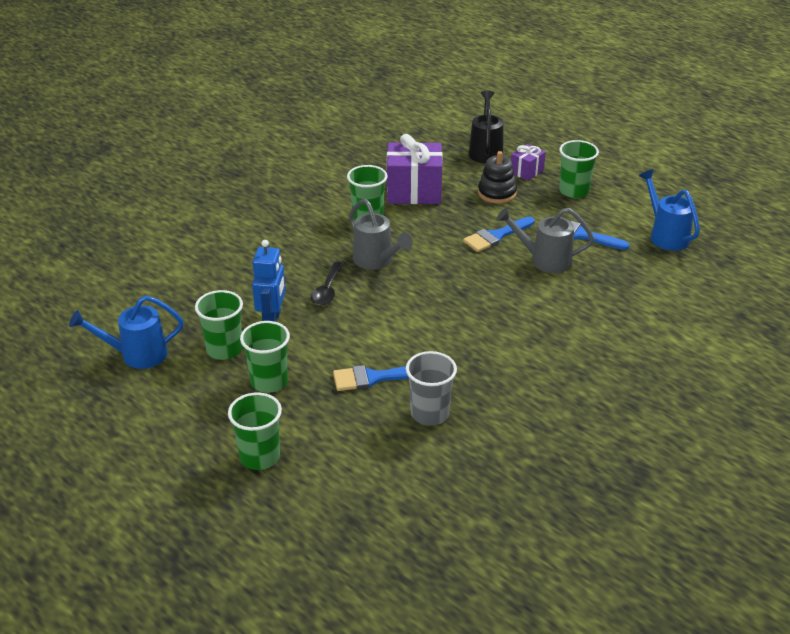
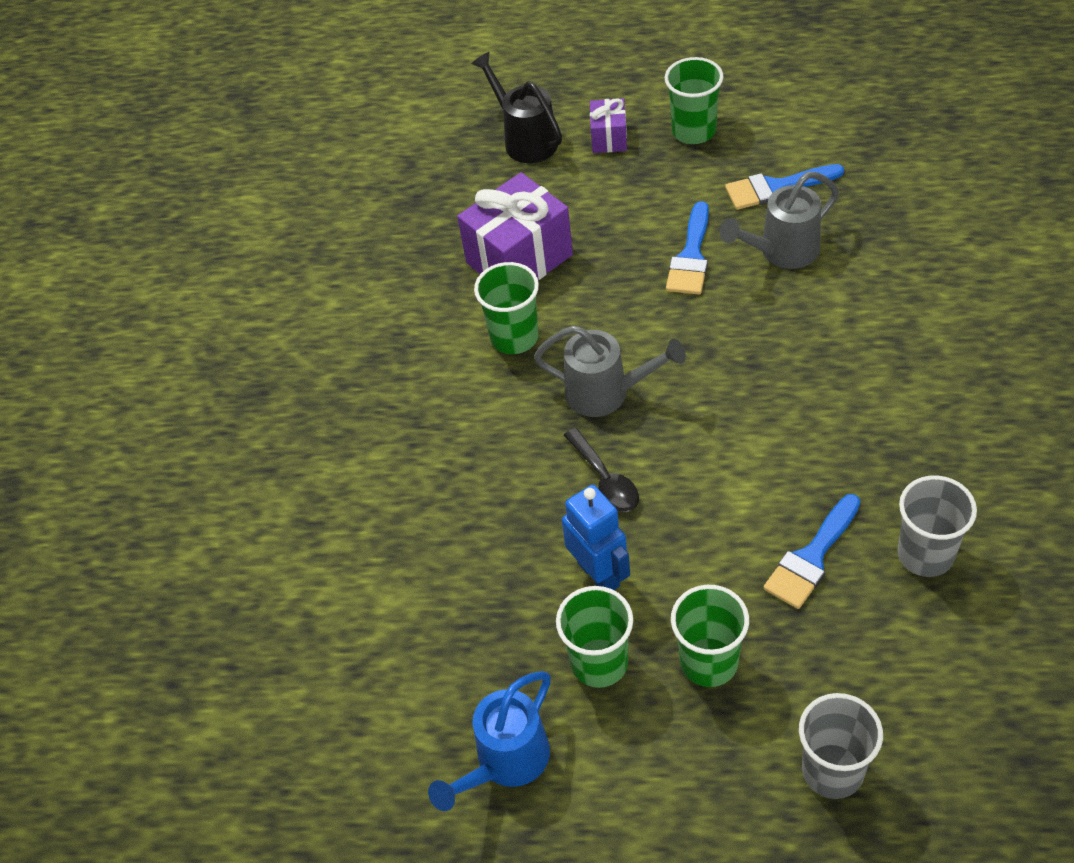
camera: 35 degrees left, 15 degrees up
green cup [228,392,282,470] -> grey cup [799,693,883,799]
black stacking toy [478,151,517,204] -> none
blue watering can [639,169,700,251] -> none

